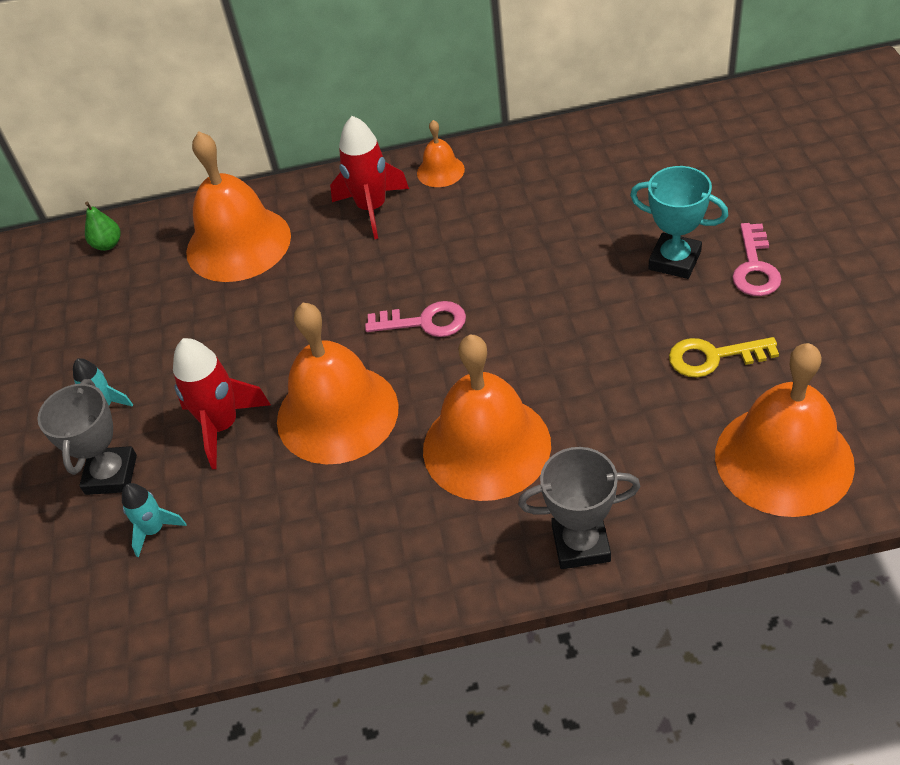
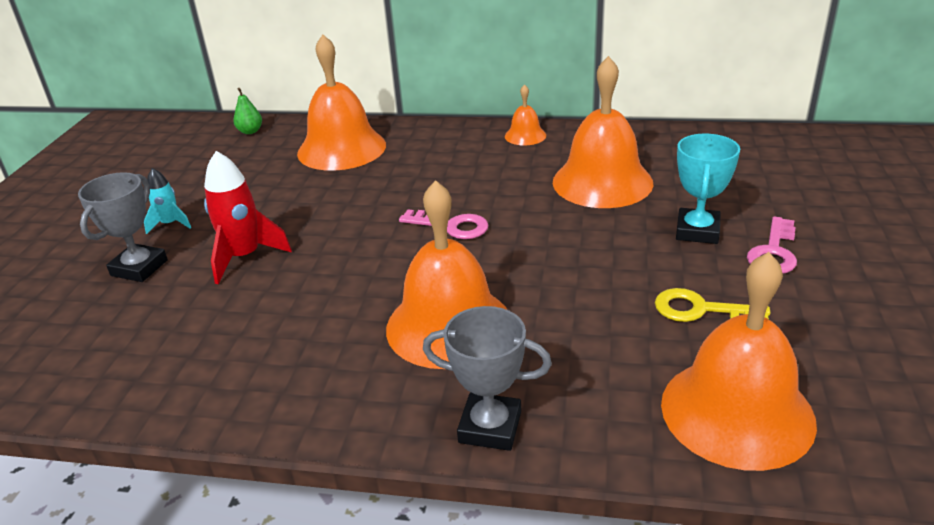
camera: 15 degrees right, 15 degrees down
turquoise rocket [122,483,186,557] -> none
orange bell [277,303,399,464] -> orange bell moved to [553,56,653,208]
red rocket [330,116,409,239] -> none
turquoise trophy [630,166,728,279] -> turquoise trophy turned 60 degrees clockwise [676,134,740,244]

